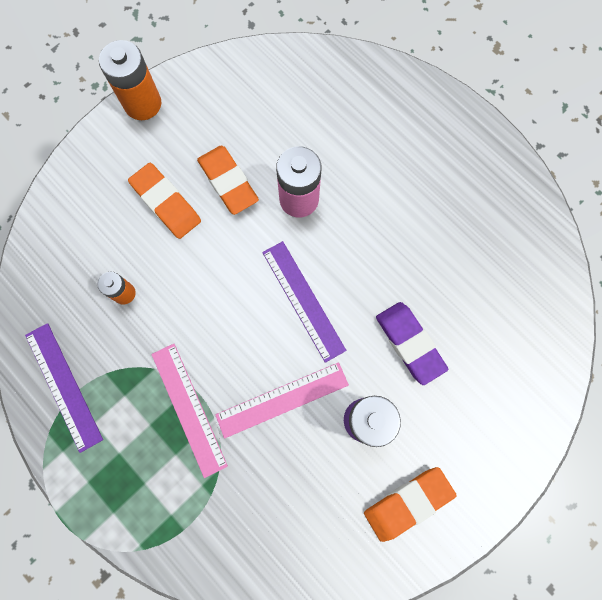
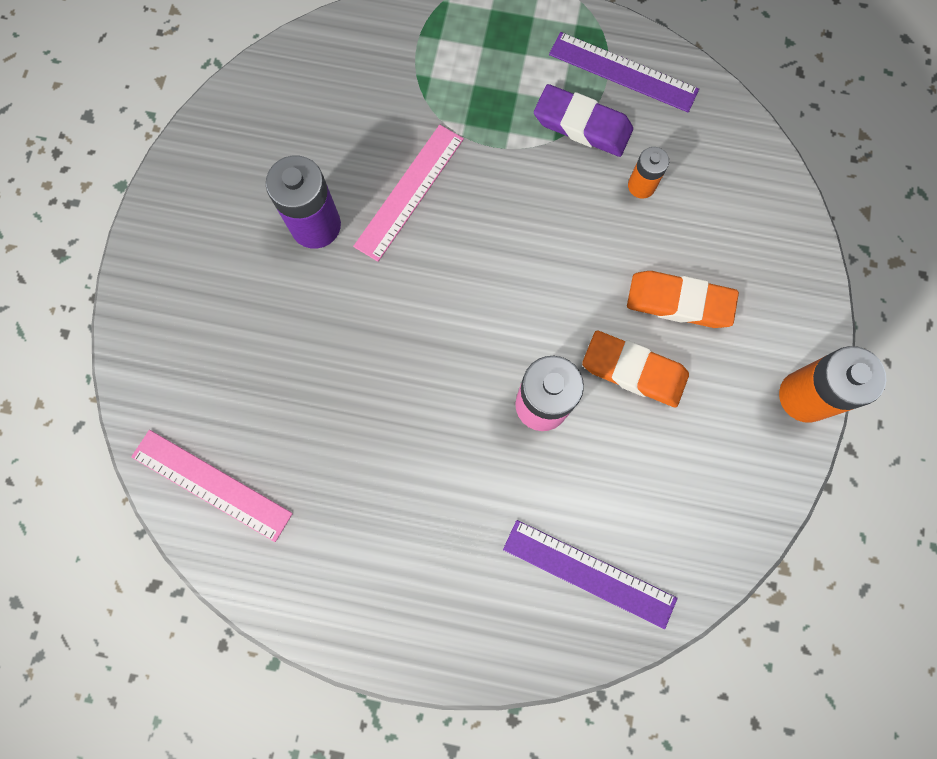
camera: 145 degrees right, 0 degrees up
pink ruler [151,344,228,478] -> pink ruler moved to [131,430,293,542]
purple ruler [262,241,346,363] -> purple ruler moved to [503,520,678,629]
orange eraser [364,467,457,542] -> none
purple eraser [376,302,448,385] -> purple eraser moved to [534,84,633,157]

